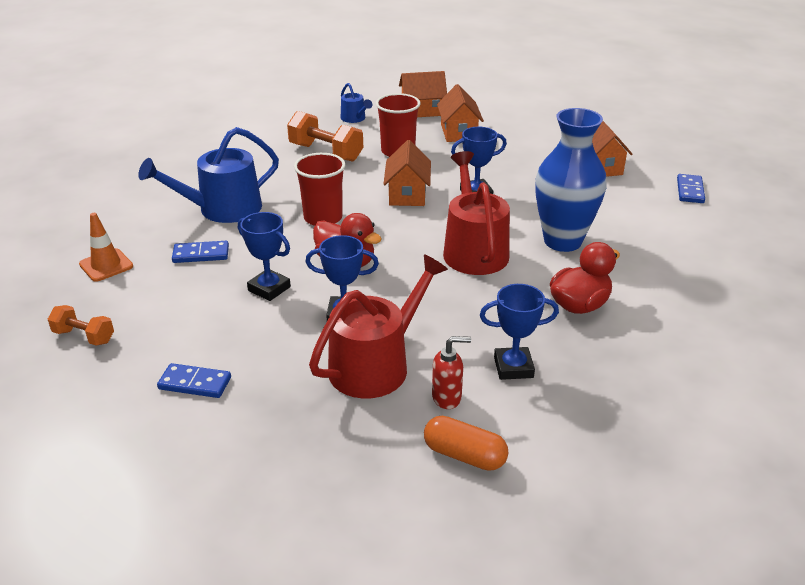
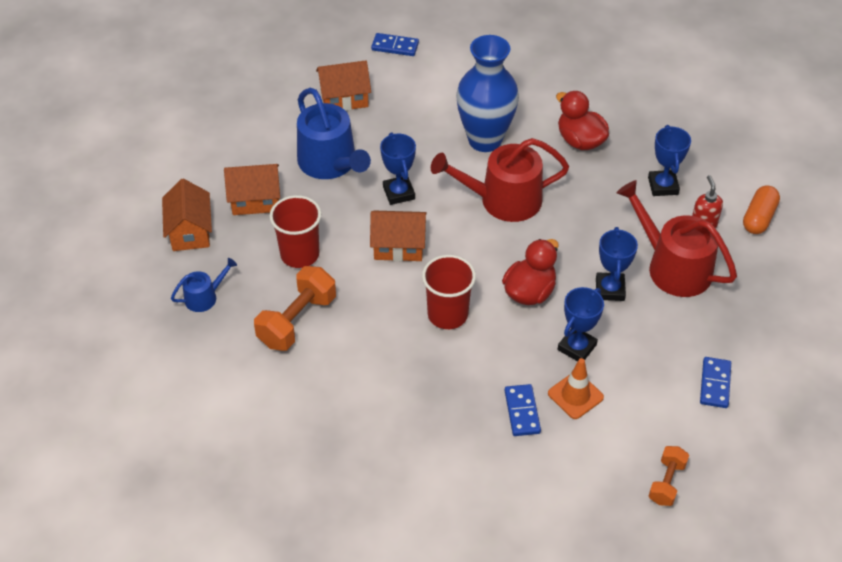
camera: 90 degrees left, 15 degrees up
orange traffic cone [79,213,133,282] -> orange traffic cone moved to [548,358,604,419]
blue watering can [138,127,279,223] -> blue watering can moved to [297,88,371,179]

